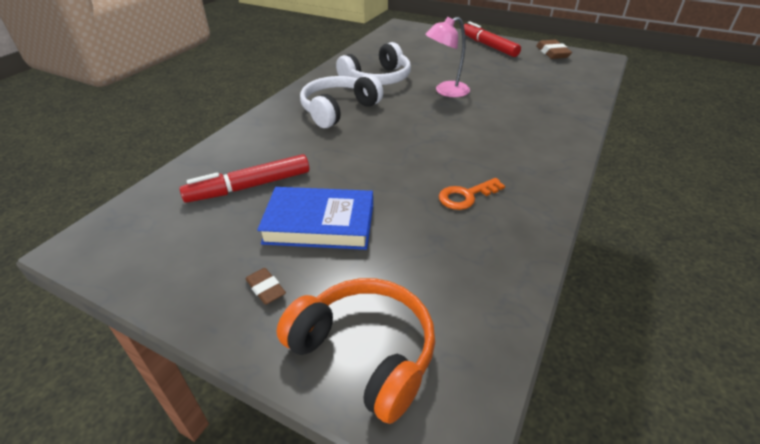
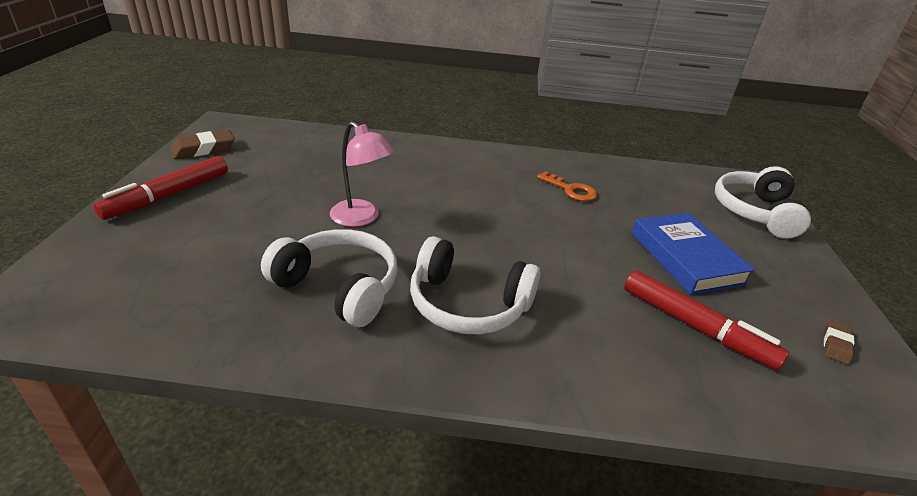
camera: 115 degrees left, 5 degrees down
brown eraser [245,268,286,305] -> brown eraser moved to [824,320,854,365]
orange headphones [277,278,435,424] -> white headphones [715,166,811,239]

